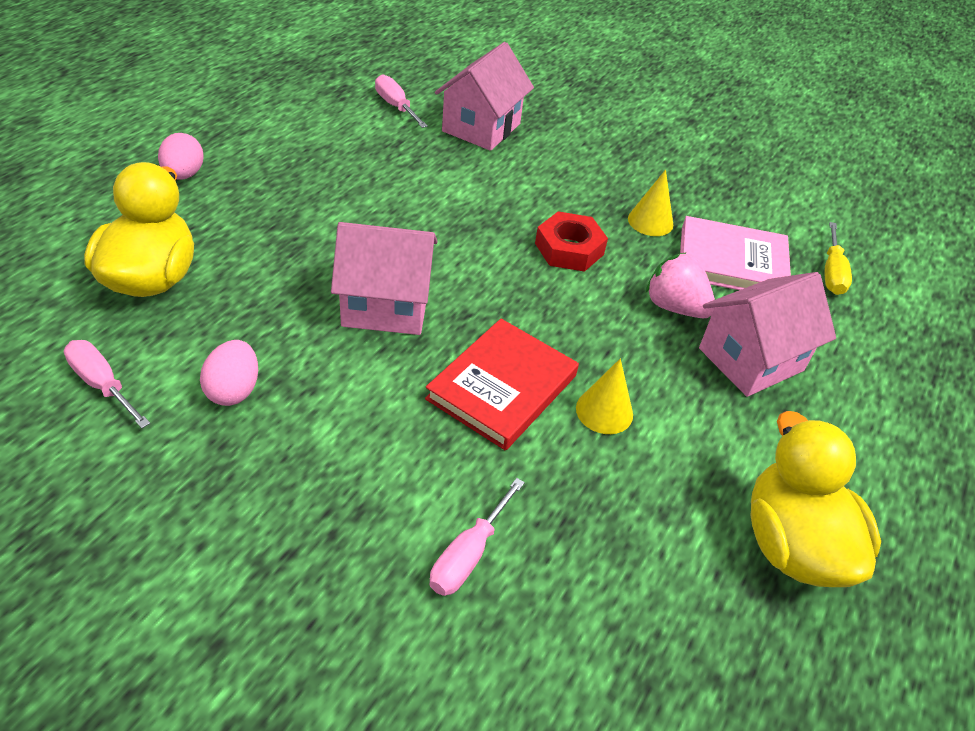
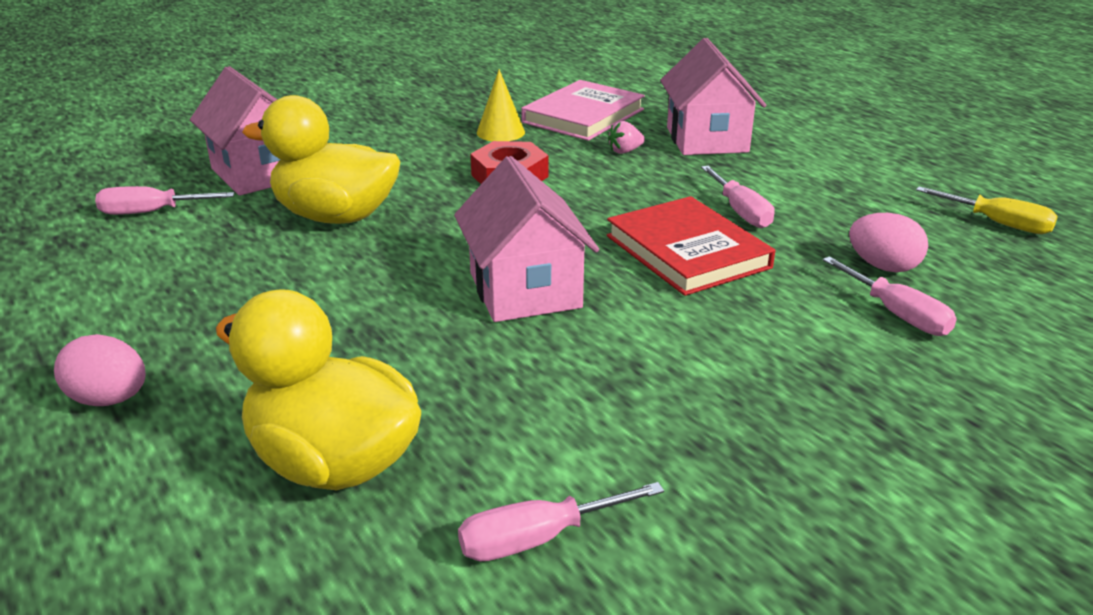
camera: 60 degrees left, 15 degrees down
pink egg [200,340,258,406] -> pink egg moved to [849,213,928,272]
pink house [331,222,438,335] -> pink house turned 45 degrees counterclockwise [454,156,599,322]
yellow cone [576,359,633,434] -> pink screwdriver [701,166,775,228]
pink strawberry [646,252,715,318] -> pink strawberry [608,121,645,154], size x0.54
yellow duck [750,411,881,587] -> yellow duck moved to [242,95,401,224]
yellow screwdriver [825,222,852,295] -> yellow screwdriver moved to [916,186,1058,234]

